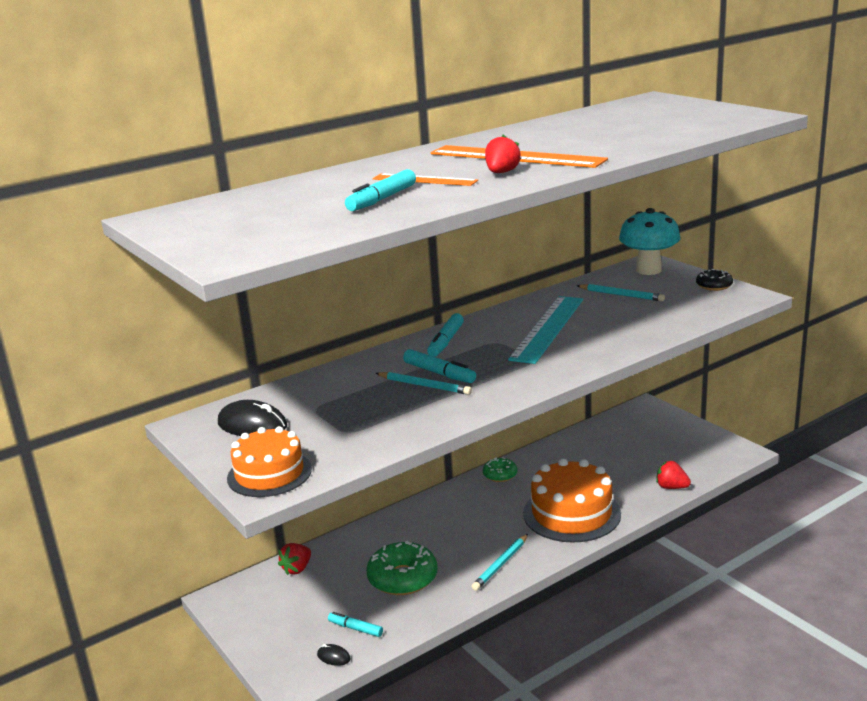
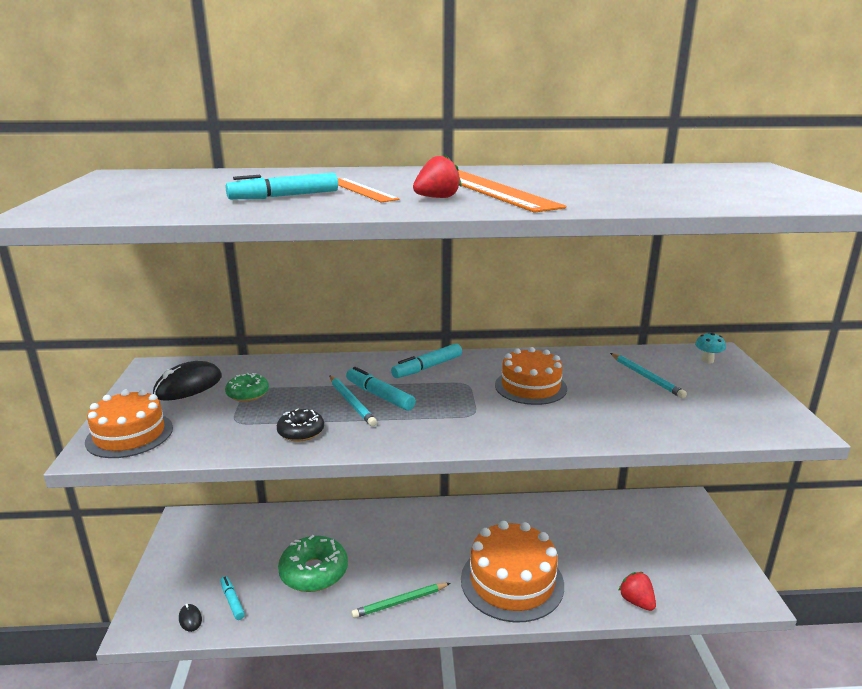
camera: 30 degrees right, 0 degrees up
black mouse [218,400,287,436] -> black mouse turned 75 degrees clockwise [153,361,222,401]
red strawberry [278,543,311,575] -> none
turquoise marker [403,349,476,383] -> turquoise marker turned 150 degrees clockwise [346,367,416,411]
turquoise pencil [472,534,528,591] -> green pencil [351,583,450,618]
green donut [483,458,517,482] -> green donut moved to [225,373,269,402]
turquoise ruler [508,296,583,364] -> orange cake [495,347,567,405]
turquoise mushroom [619,208,680,275] -> turquoise mushroom [695,332,726,364], size x0.42
black donut [696,269,733,291] -> black donut moved to [277,408,324,441]

